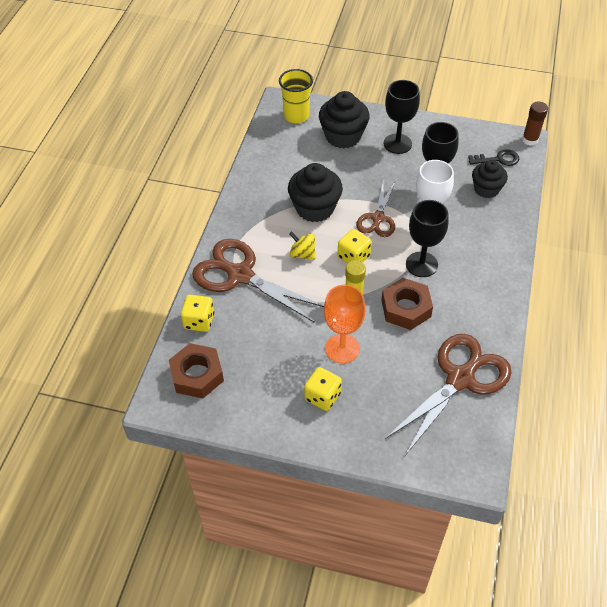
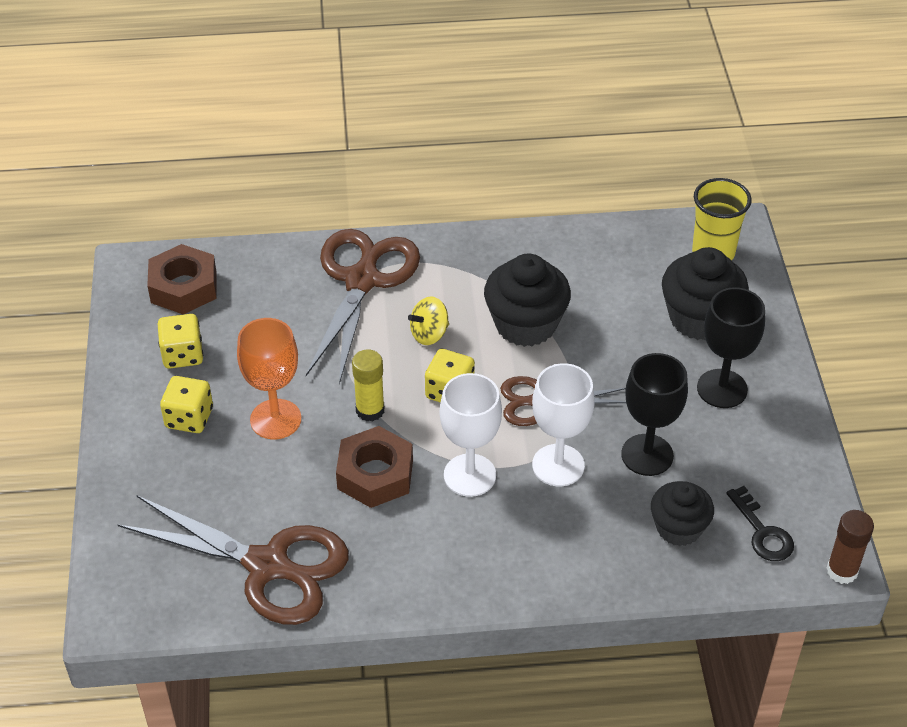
camera: 70 degrees right, 5 degrees down
yellow dice [181,295,214,332] -> yellow dice moved to [158,314,203,369]
yellow spinning top [289,231,315,260] -> yellow spinning top turned 135 degrees counterclockwise [408,296,449,345]
black goblet [406,200,449,277] -> white goblet [440,373,502,497]

